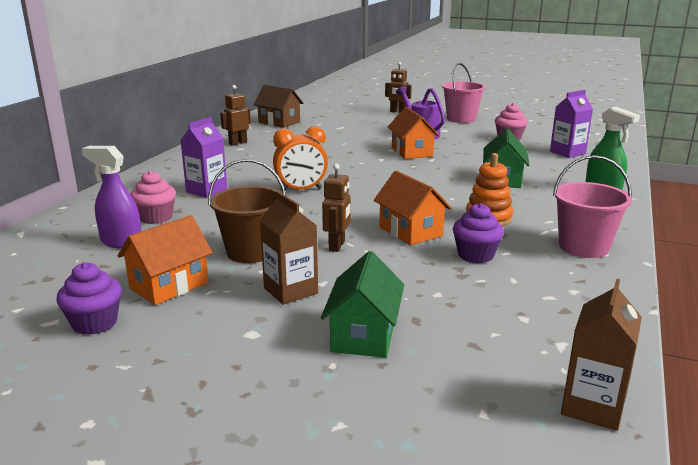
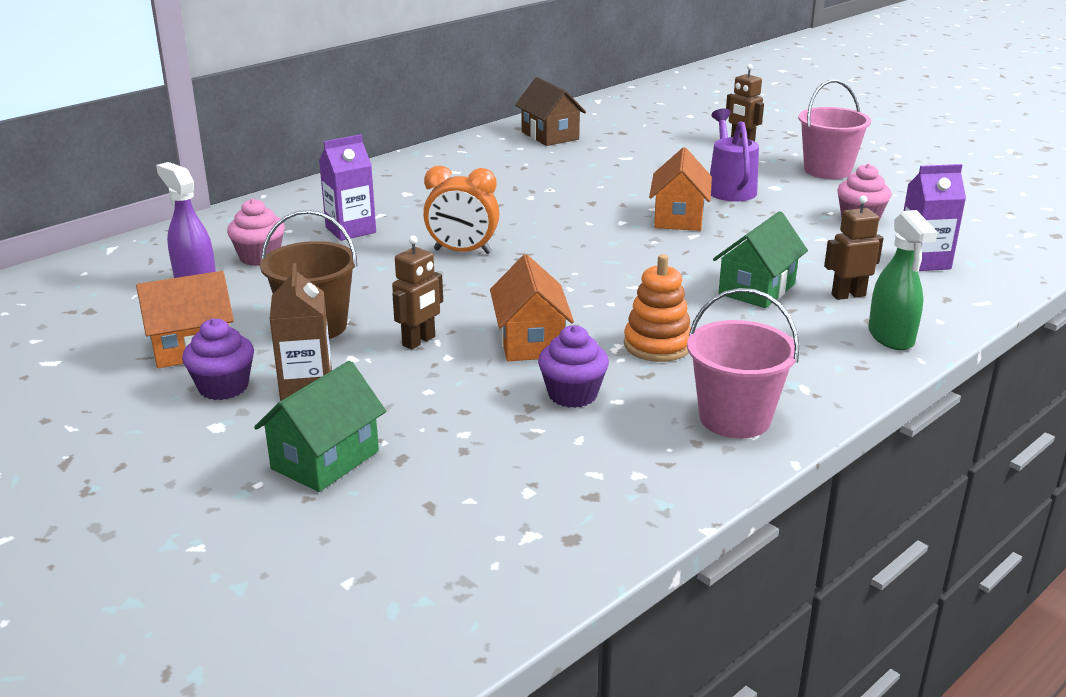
camera: 25 degrees right, 5 degrees up
purple cupcake [56,262,122,335] -> purple cupcake moved to [182,318,254,400]
brown robot [220,85,251,146] -> brown robot moved to [824,195,884,300]
brown carton [561,279,642,431] -> none

